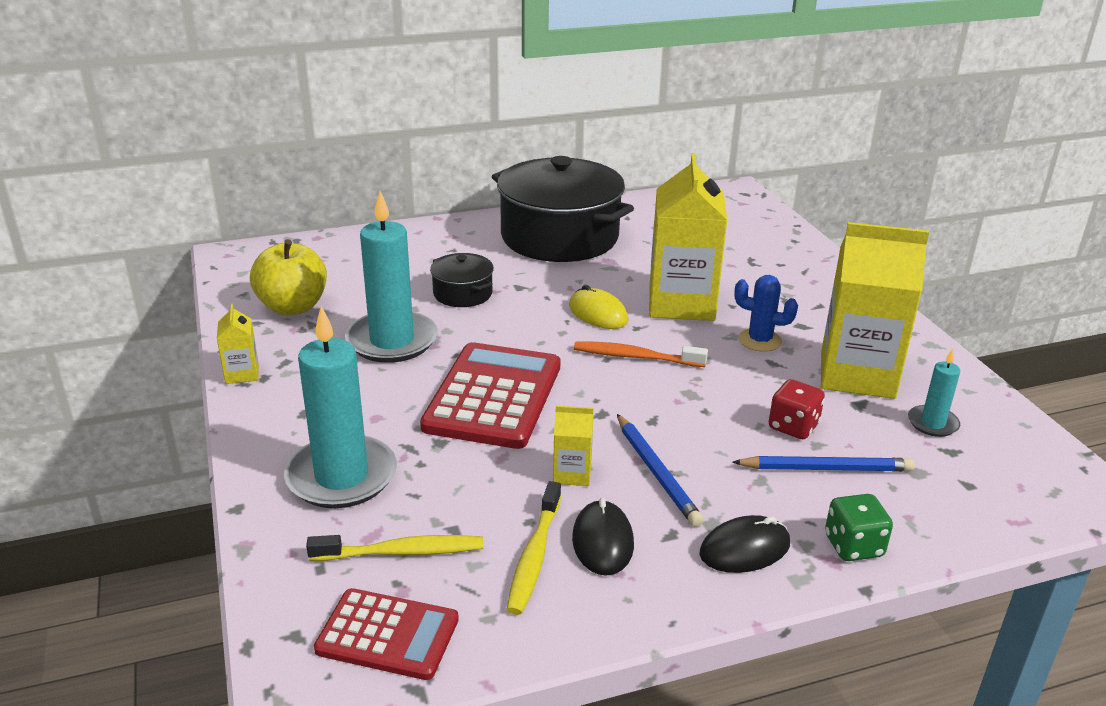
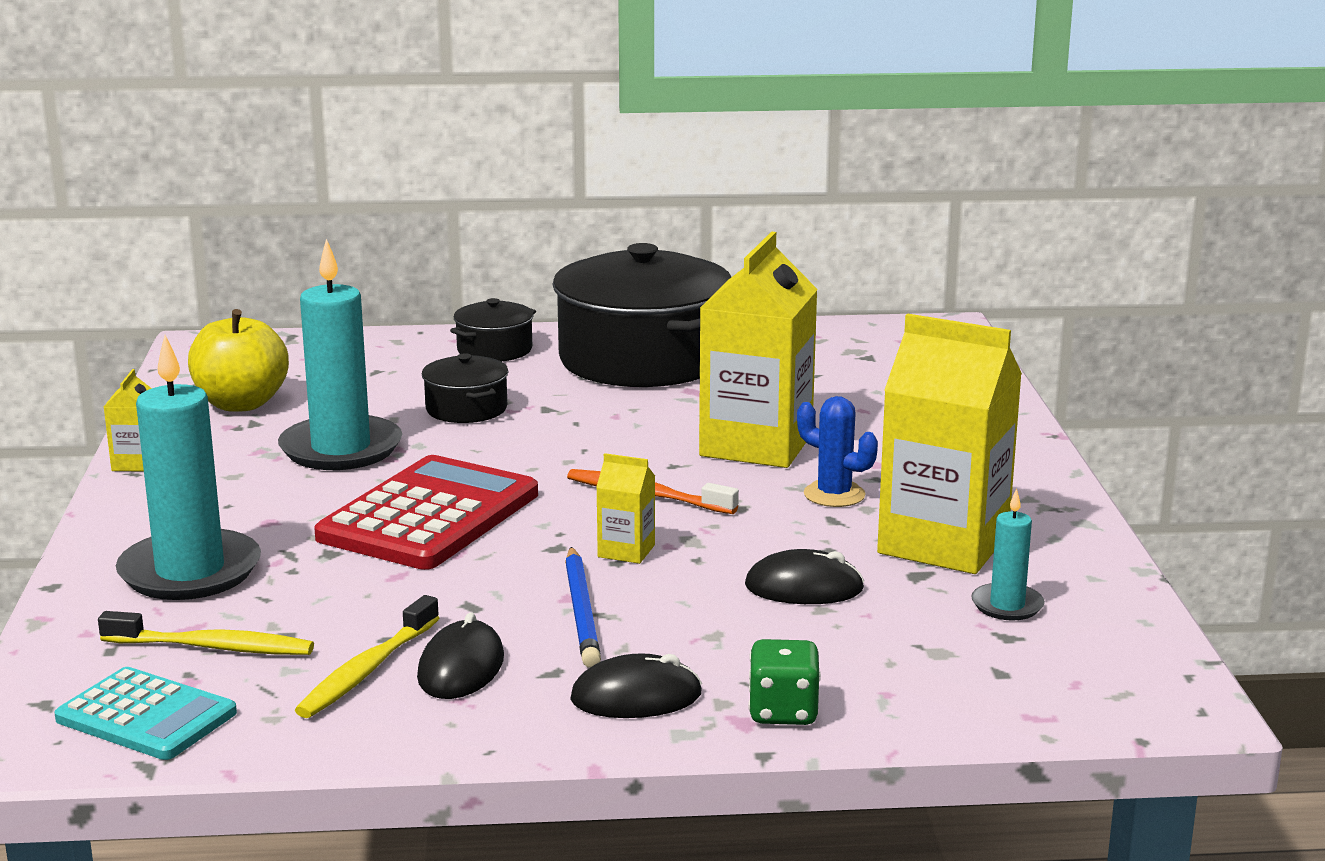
camera: 15 degrees right, 10 degrees down
red calculator [314,588,459,680] -> turquoise calculator [54,667,237,760]
yellow carton [553,406,593,486] -> yellow carton moved to [596,453,655,564]
yellow mouse [569,285,628,329] -> none
blue pencil [732,456,915,472] -> none
red dice [769,379,825,439] -> black mouse [745,549,864,604]
none -> black pot [450,298,536,362]

